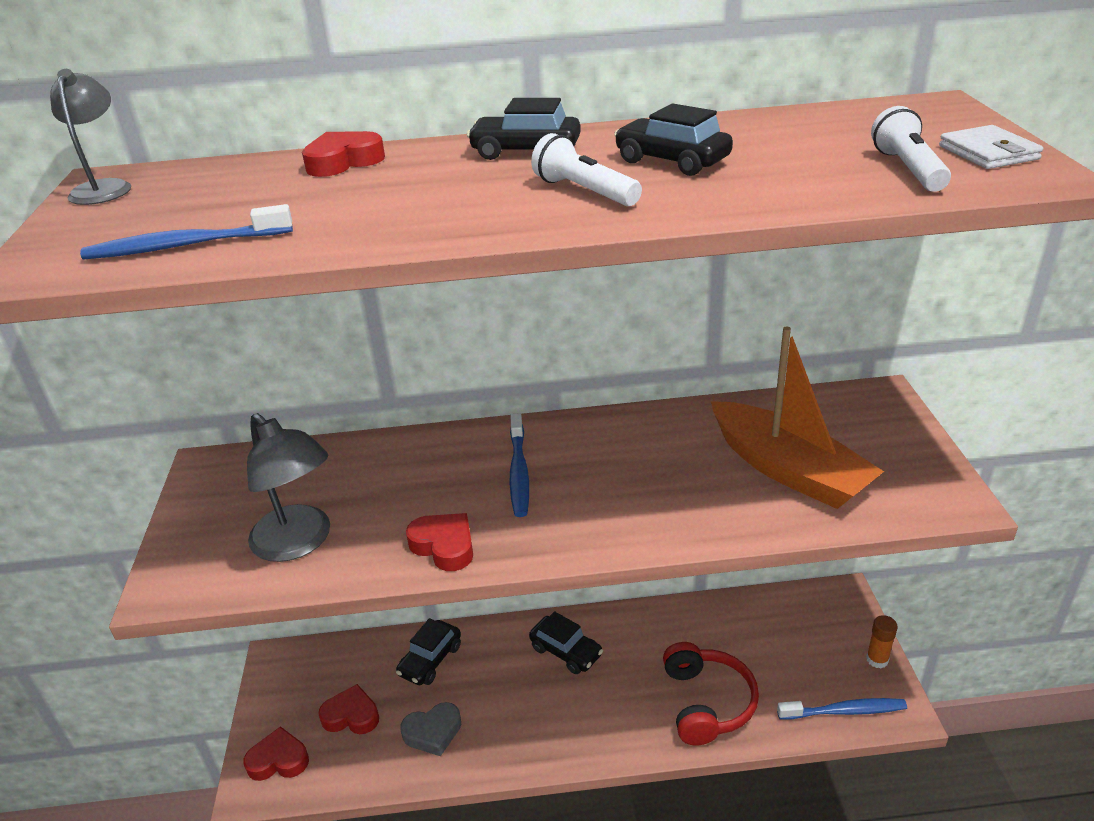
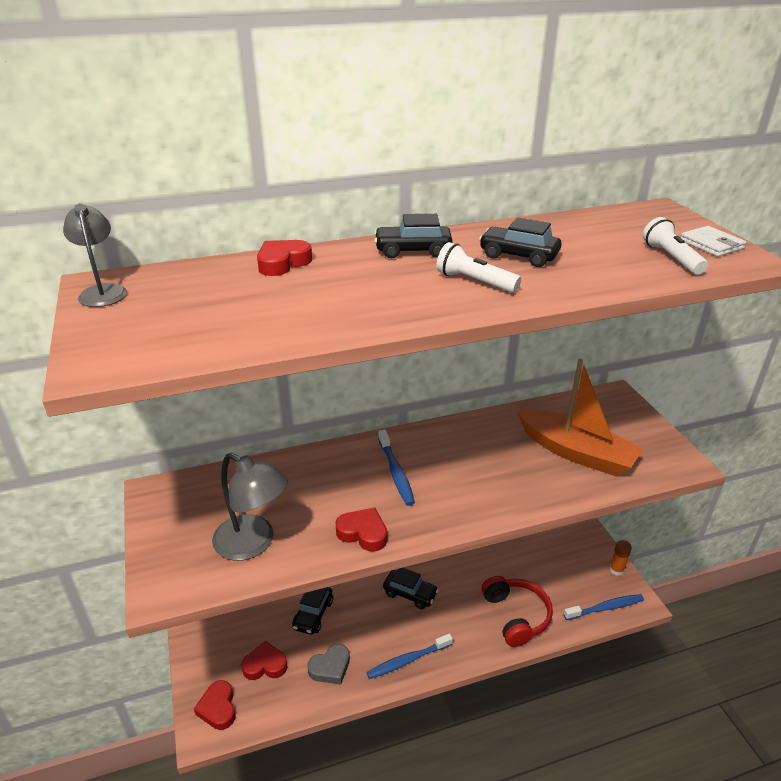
camera: 15 degrees left, 0 degrees up
blue toothbrush [80,204,293,260] -> blue toothbrush moved to [366,633,453,679]
red heart [243,726,309,781] -> red heart turned 90 degrees counterclockwise [194,680,236,730]

